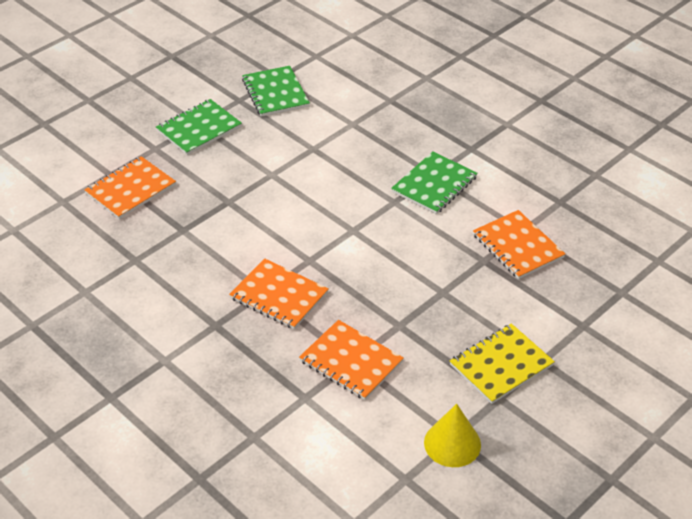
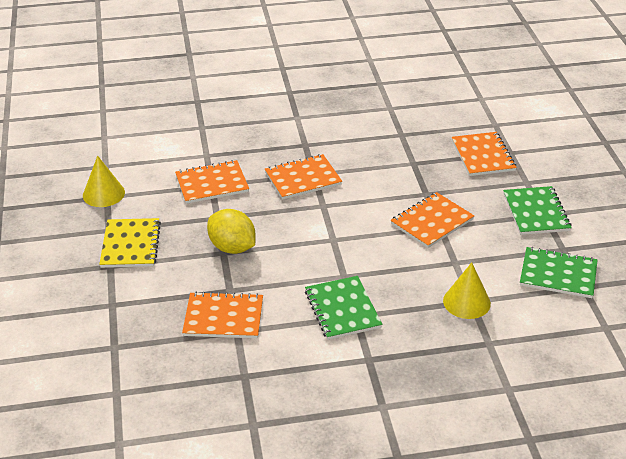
camera: 125 degrees right, 5 degrees down
none -> yellow lemon [207,209,256,254]
none -> orange notebook [390,192,474,248]
none -> yellow cone [443,262,491,319]

